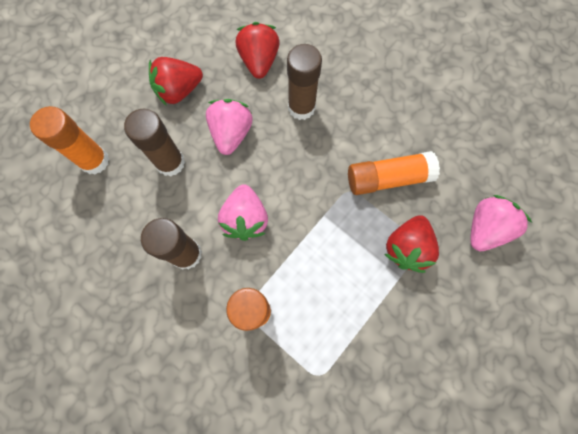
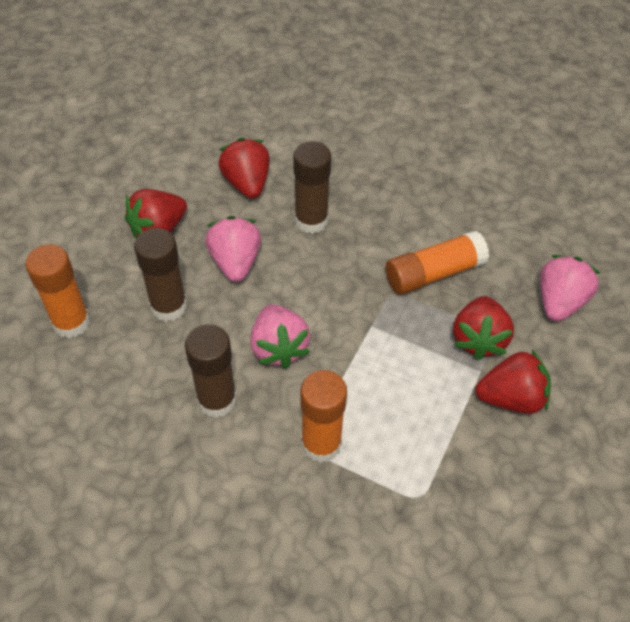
camera: 15 degrees left, 20 degrees down
none -> red strawberry [475,350,551,414]

